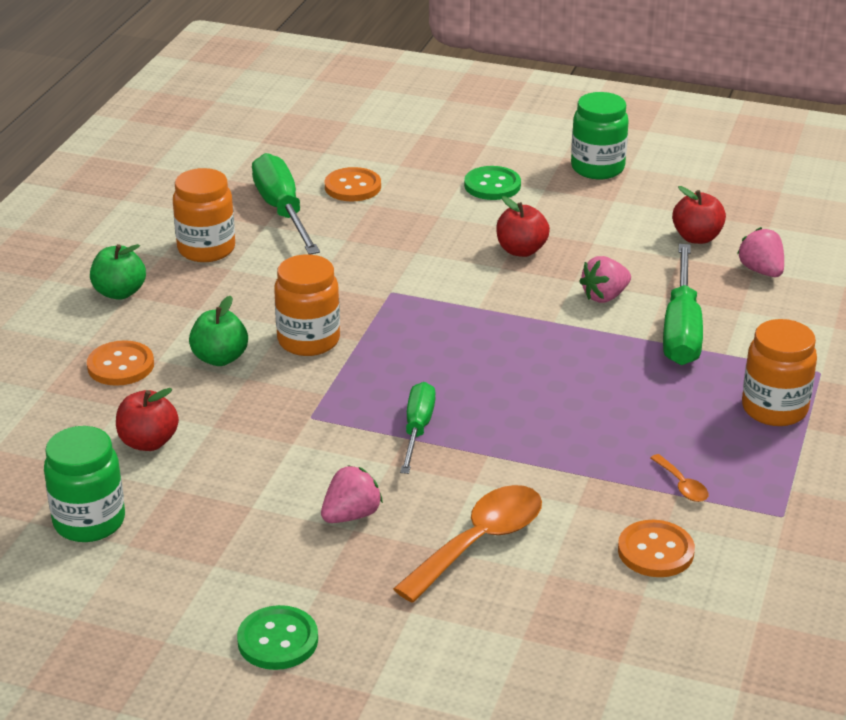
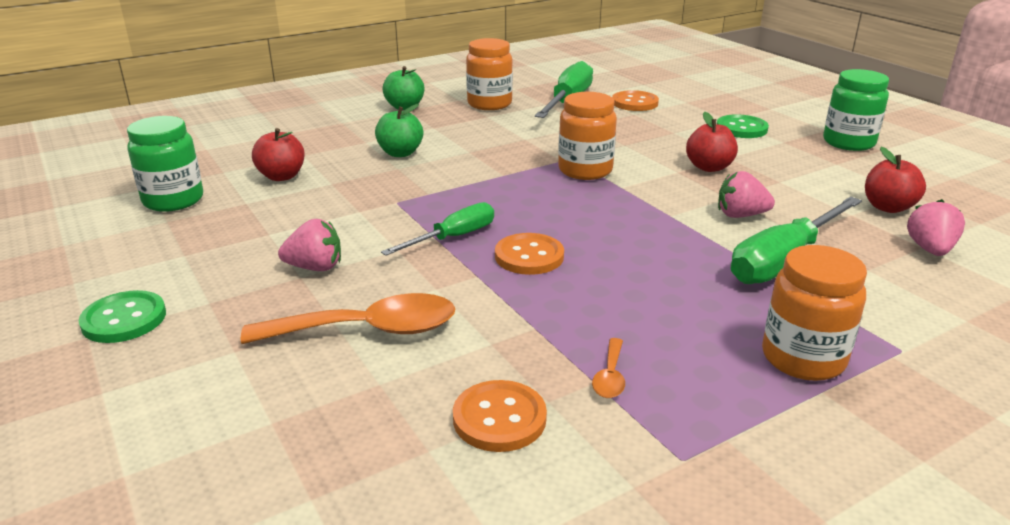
camera: 40 degrees right, 5 degrees down
orange button [87,340,154,386] -> orange button moved to [495,233,564,275]
orange jar [274,254,340,356] -> orange jar moved to [558,92,617,180]

